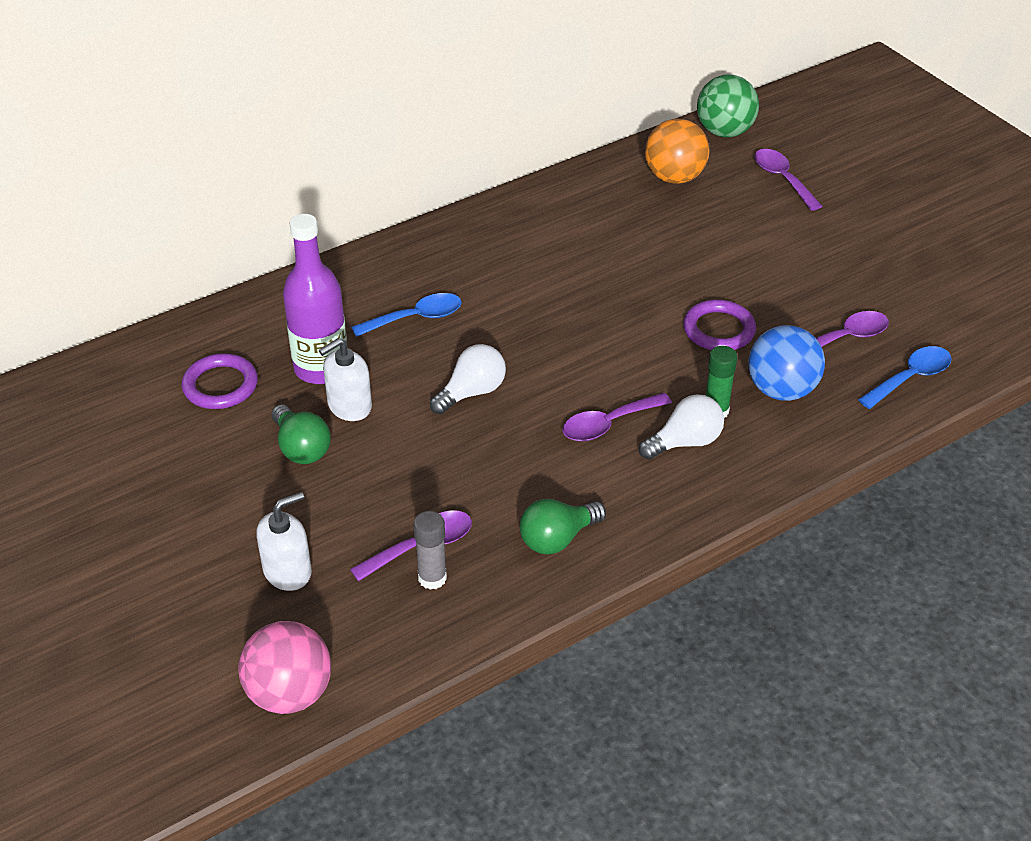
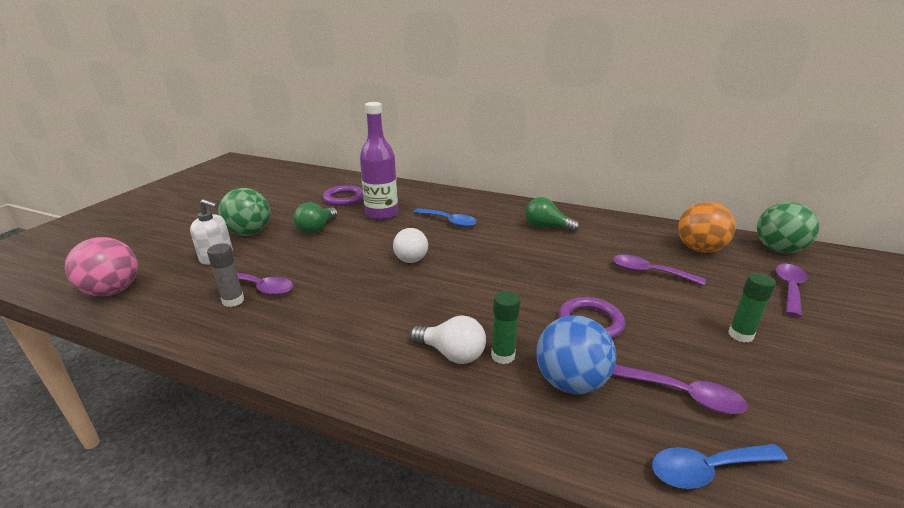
camera: 55 degrees right, 15 degrees down
white soap dispenser [319,338,372,421] -> none
white light bulb [430,344,506,414] -> white light bulb turned 60 degrees clockwise [393,228,428,263]
green light bulb [520,499,606,554] -> green light bulb moved to [525,197,580,232]
purple spoon [562,393,672,441] -> purple spoon moved to [613,255,706,286]
blue spoon [858,346,952,409] -> blue spoon turned 150 degrees clockwise [652,444,788,489]
none -> green ball [218,188,270,236]
none -> green glue stick [728,273,776,343]

